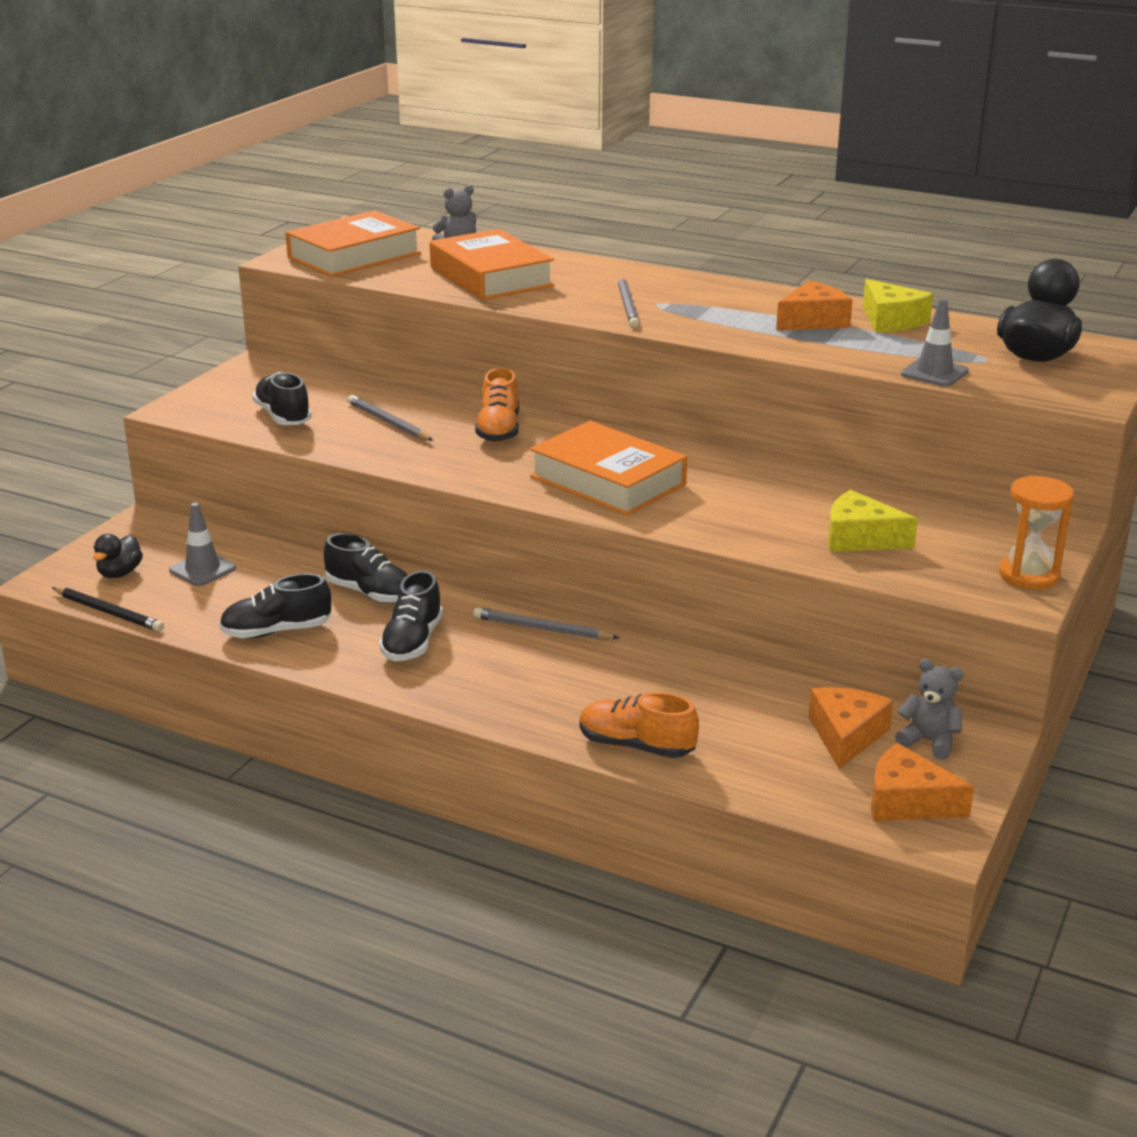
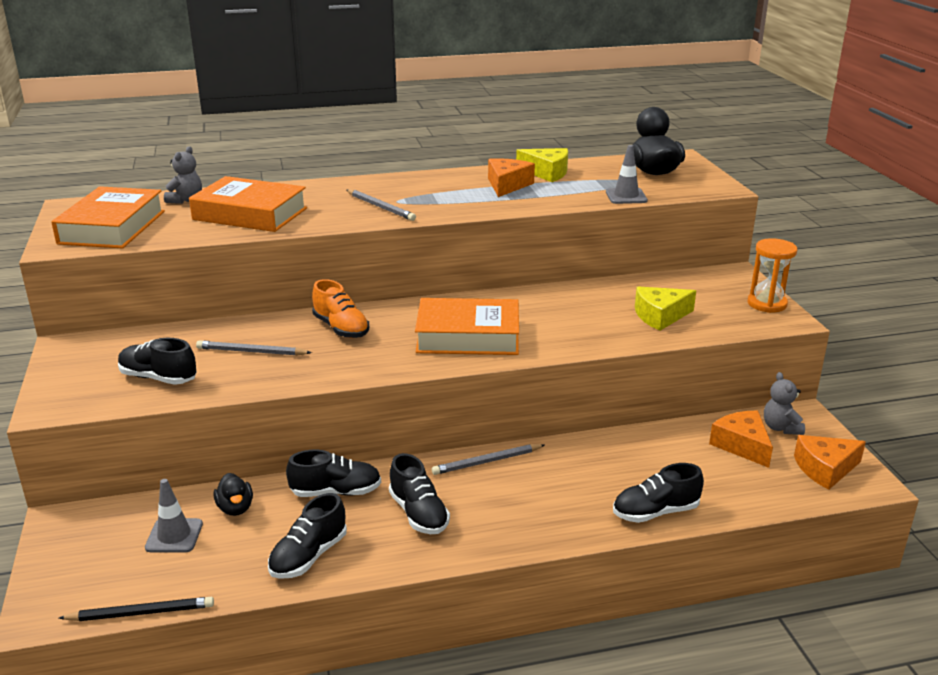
camera: 40 degrees left, 0 degrees up
black duck [93,534,143,578] -> black duck moved to [214,473,253,516]
orange shoe [580,692,699,758] -> black shoe [613,463,704,523]
grey teddy bear [895,659,963,760] -> grey teddy bear turned 90 degrees counterclockwise [764,372,805,435]

